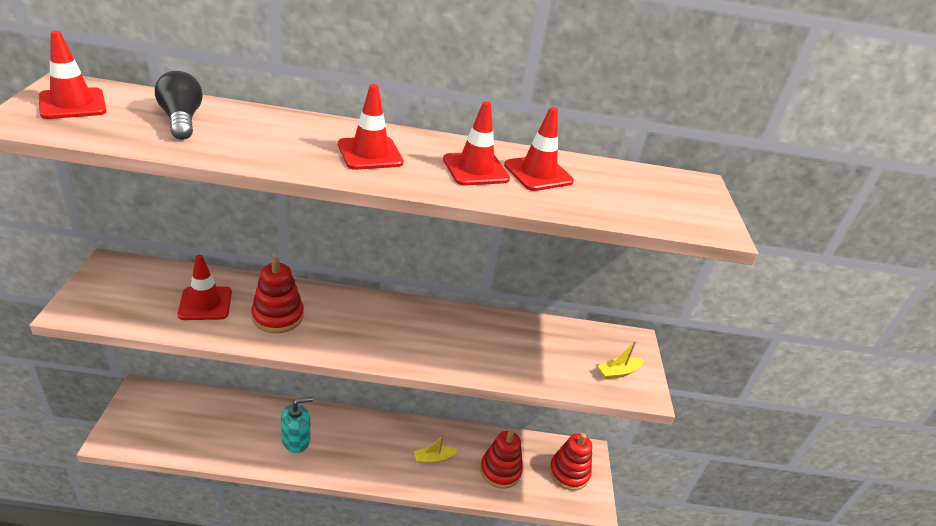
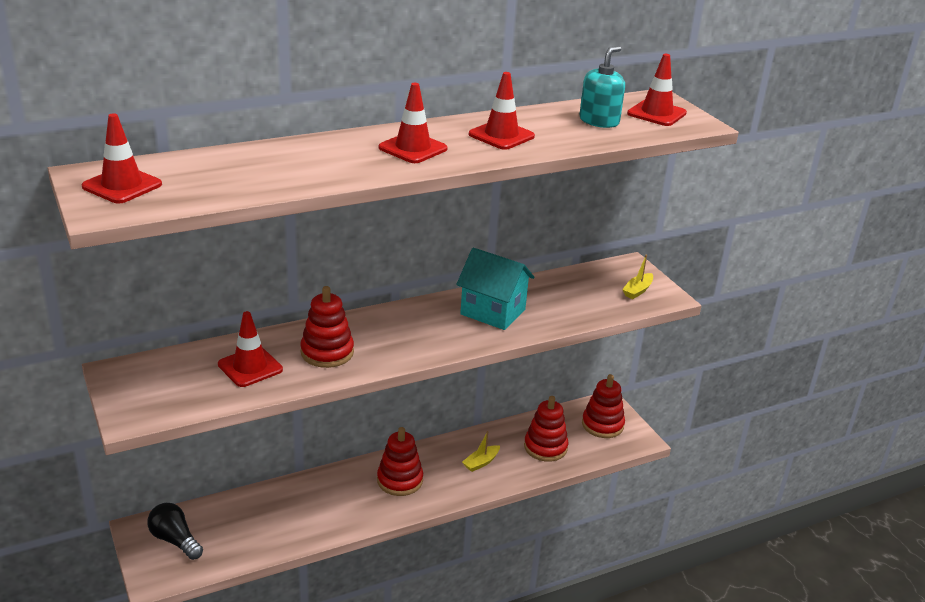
camera: 25 degrees left, 5 degrees down
black light bulb [155,71,203,140] -> black light bulb moved to [147,503,203,560]
turquoise soap dispenser [281,397,313,453] -> turquoise soap dispenser moved to [579,46,625,128]
red traffic cone [504,107,574,191] -> red traffic cone moved to [627,54,687,126]
none -> red stacking toy [377,427,423,496]
none -> turquoise house [456,248,534,330]

